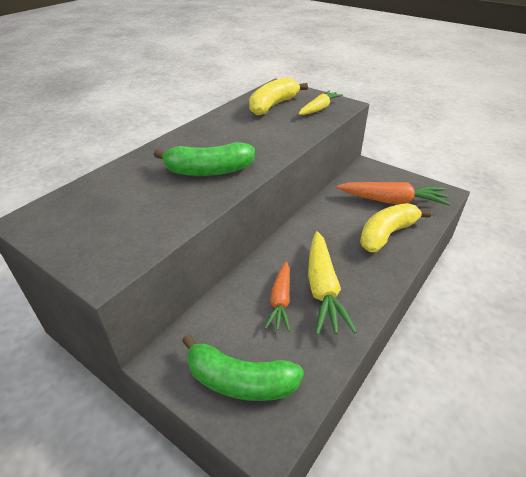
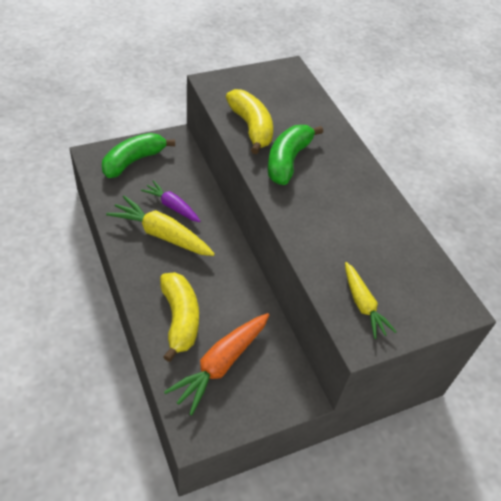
camera: 115 degrees right, 10 degrees up
yellow banana [249,77,308,116] -> yellow banana moved to [226,89,273,154]
orange carrot [265,262,290,331] -> purple carrot [141,180,201,222]

